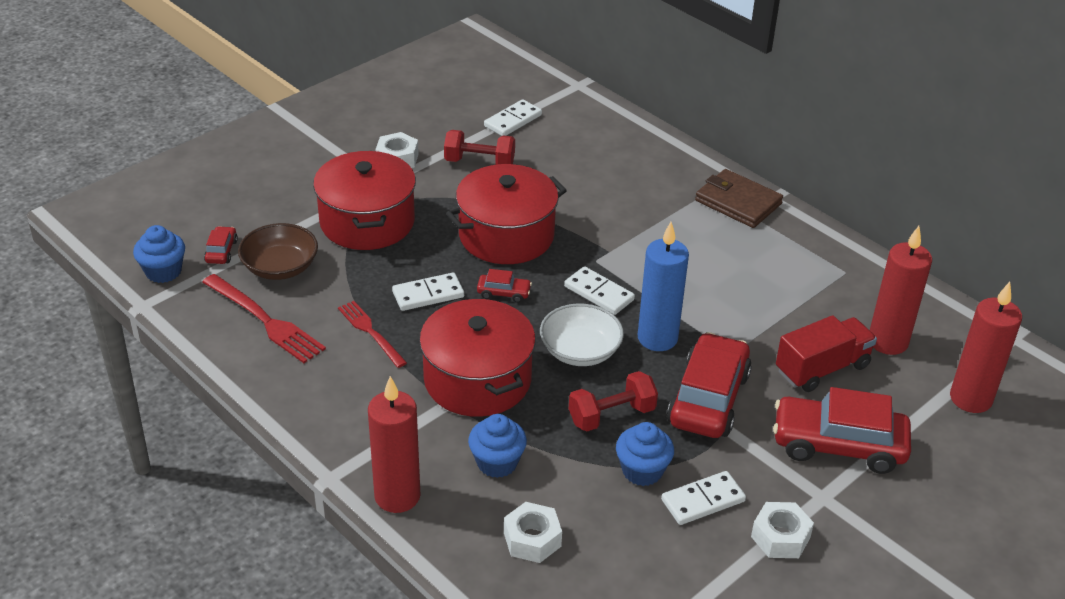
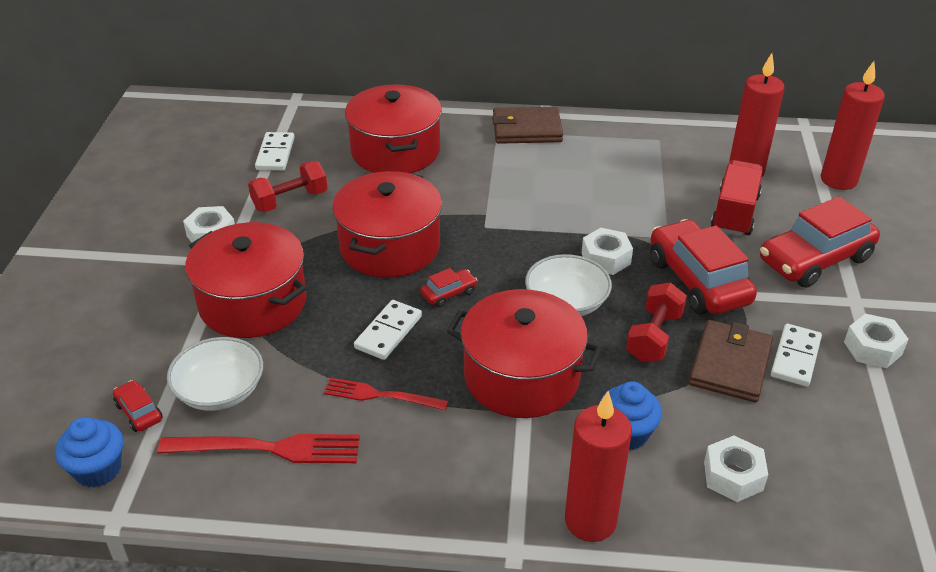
camera: 40 degrees left, 0 degrees up
brown bowl [238,223,318,280] -> white bowl [167,337,263,411]
white domino [564,266,635,315] -> none
blue cupcake [616,422,674,486] -> brown wallet [689,320,773,402]
blue candle [638,222,689,351] -> white nut [582,228,633,275]
none -> red pot [345,84,442,173]

